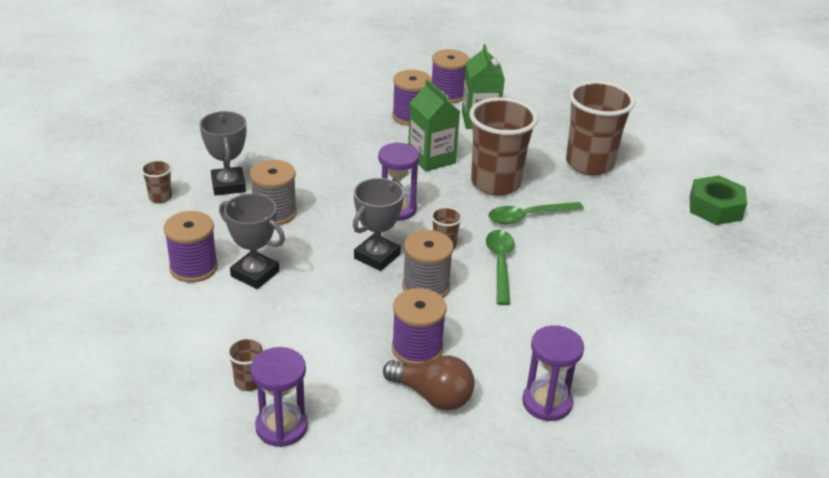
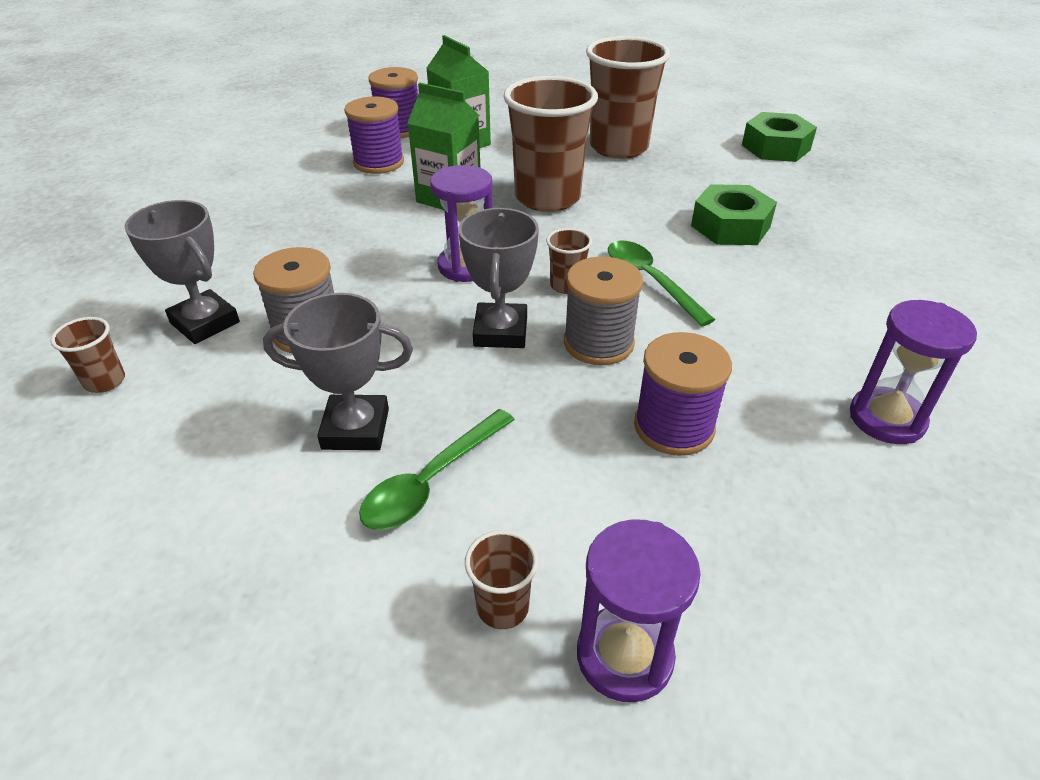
camera: 30 degrees left, 5 degrees up
purple spool [164,211,218,282] -> none
brown light bulb [383,355,475,411] -> none
green spoon [488,202,584,224] -> green spoon moved to [359,409,515,530]
none -> green nut [691,184,777,245]

